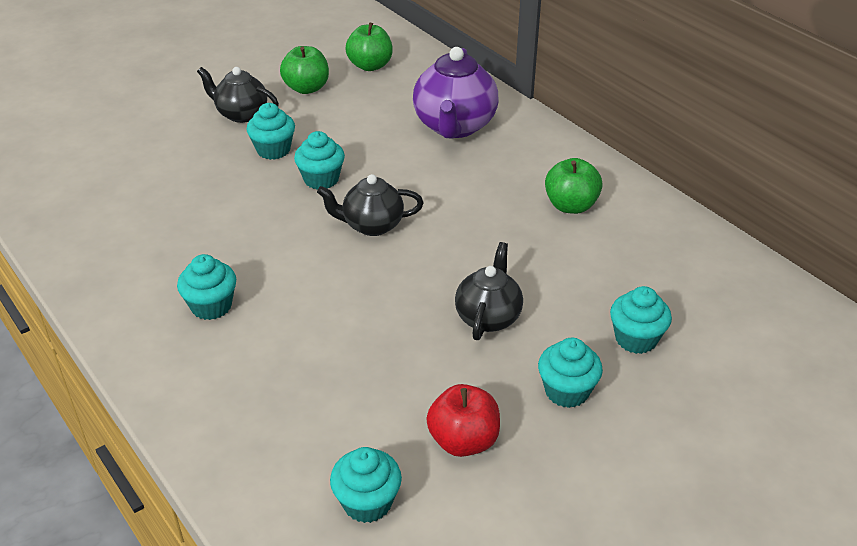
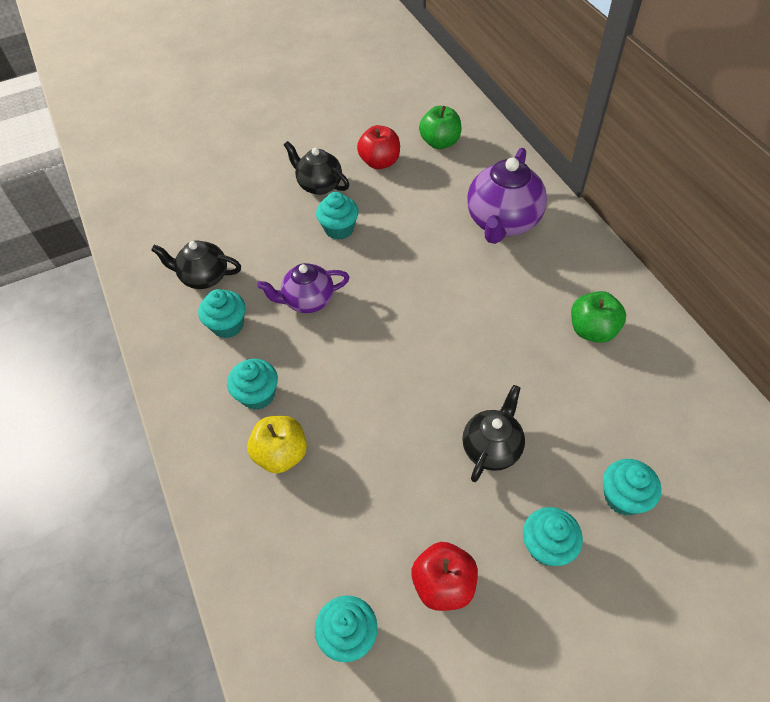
camera: 15 degrees right, 15 degrees up
green apple [280,46,329,94] -> red apple [357,125,400,169]
turquoise cupcake [294,131,345,190] -> turquoise cupcake moved to [198,289,245,338]
black teapot [317,174,424,236] -> black teapot moved to [151,240,241,289]
none -> yellow apple [247,416,307,473]
none -> purple teapot [257,263,350,313]

